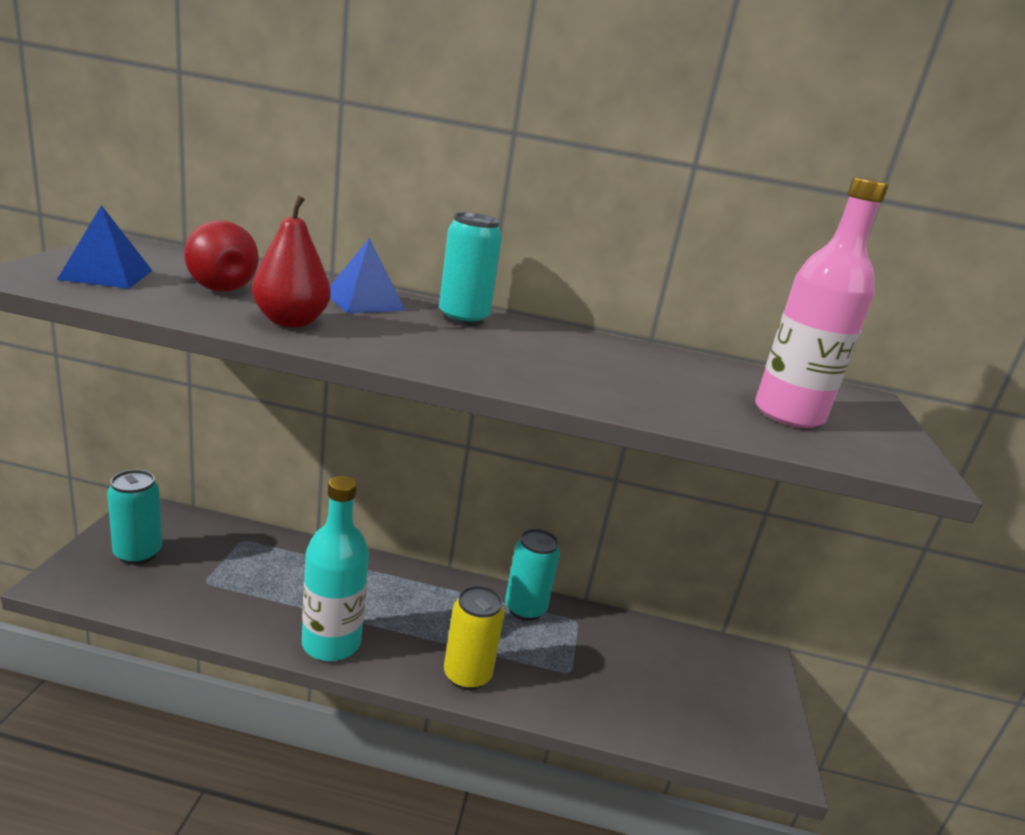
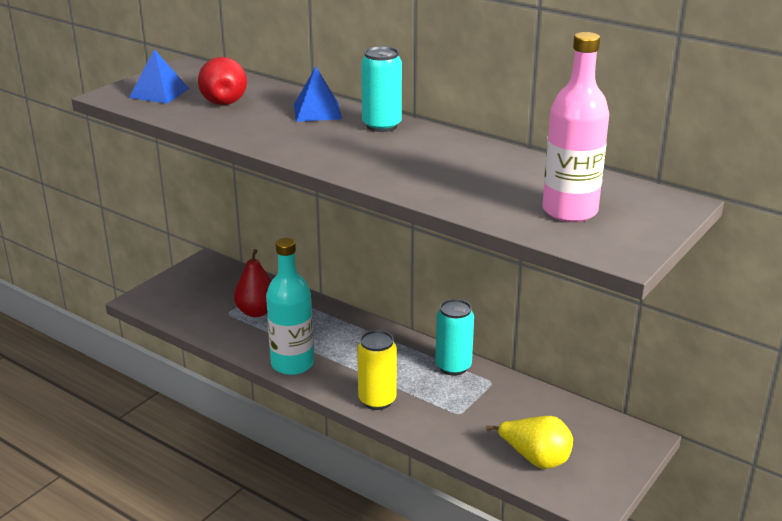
camera: 30 degrees right, 5 degrees up
turquoise can [107,470,162,565] -> none
red pear [252,195,331,327] -> red pear moved to [234,249,271,317]
none -> yellow pear [486,416,573,469]

